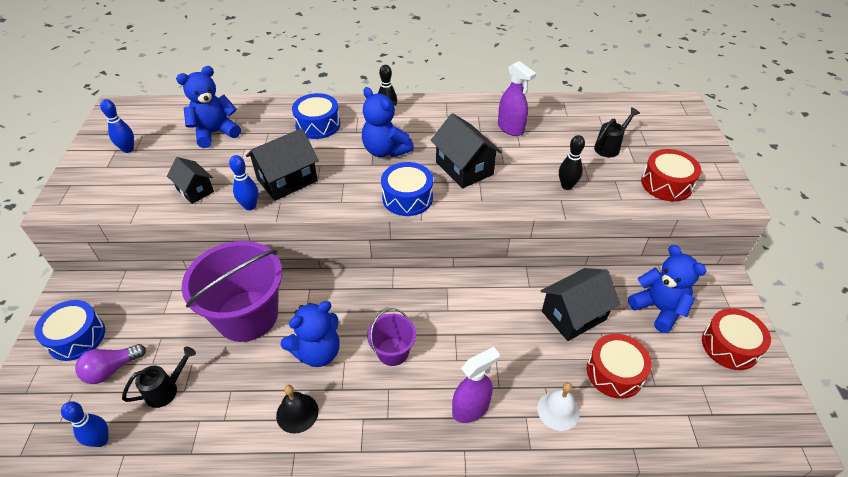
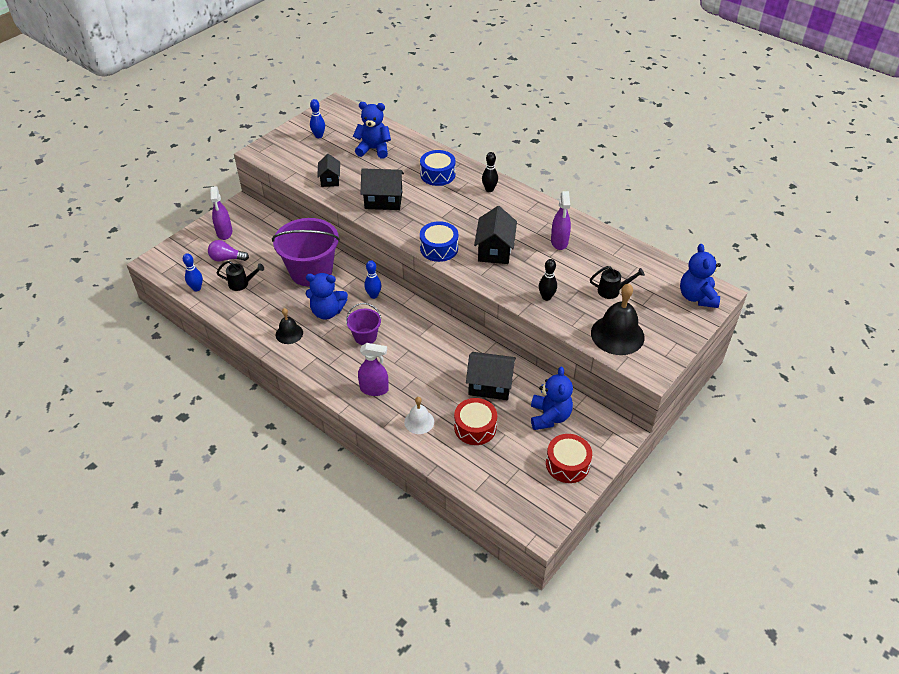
camera: 40 degrees right, 0 degrees up
blue drum [34,300,105,361] -> purple spray bottle [210,186,232,240]
blue bowling pin [229,155,258,211] -> blue bowling pin moved to [364,260,382,299]
blue teddy bear [362,87,414,157] -> blue teddy bear moved to [680,244,721,308]
red drum [641,149,701,201] -> black bell [591,283,645,355]

